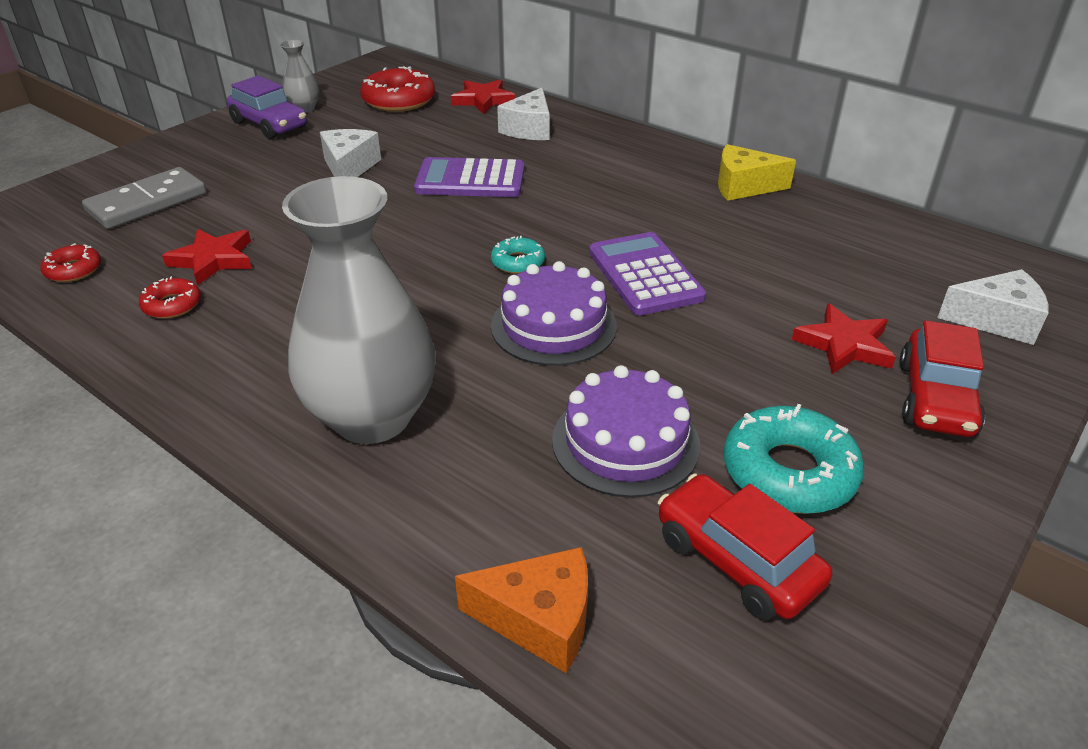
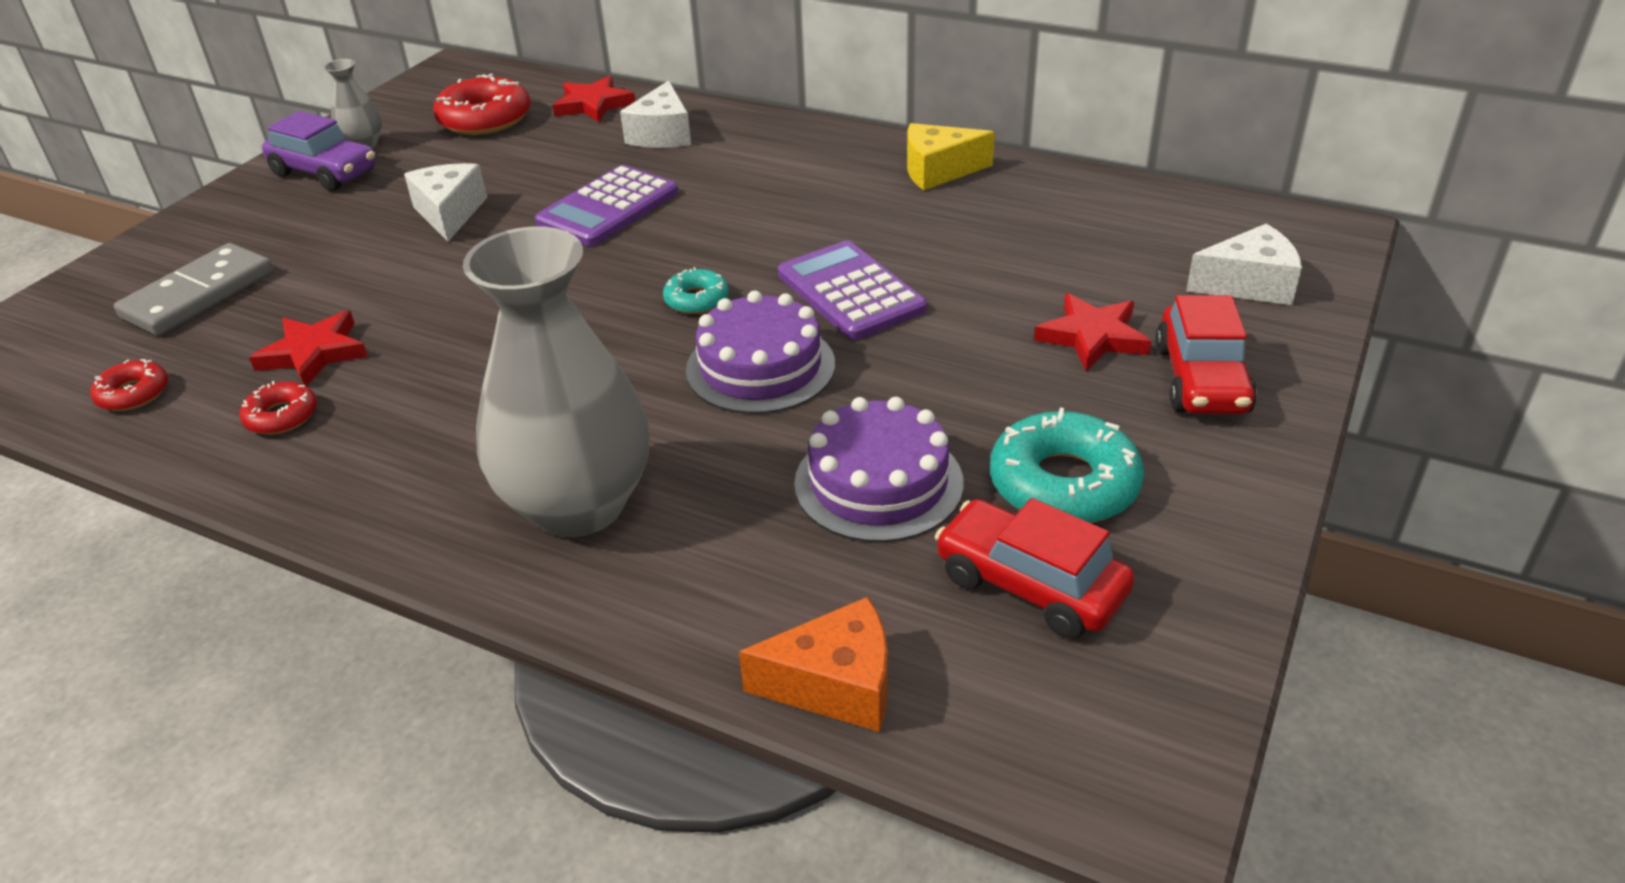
camera: 10 degrees left, 0 degrees up
purple calculator [414,157,524,197] -> purple calculator turned 45 degrees counterclockwise [535,165,678,246]

